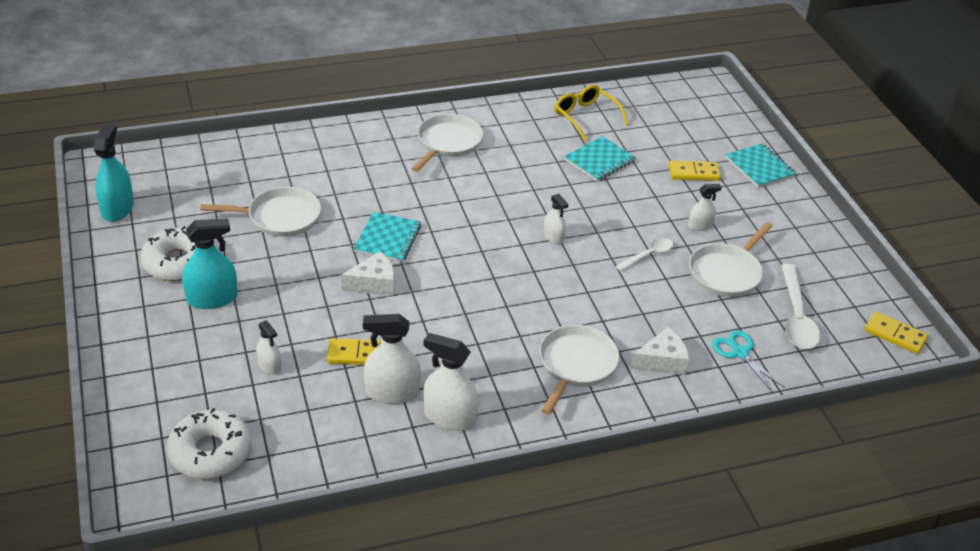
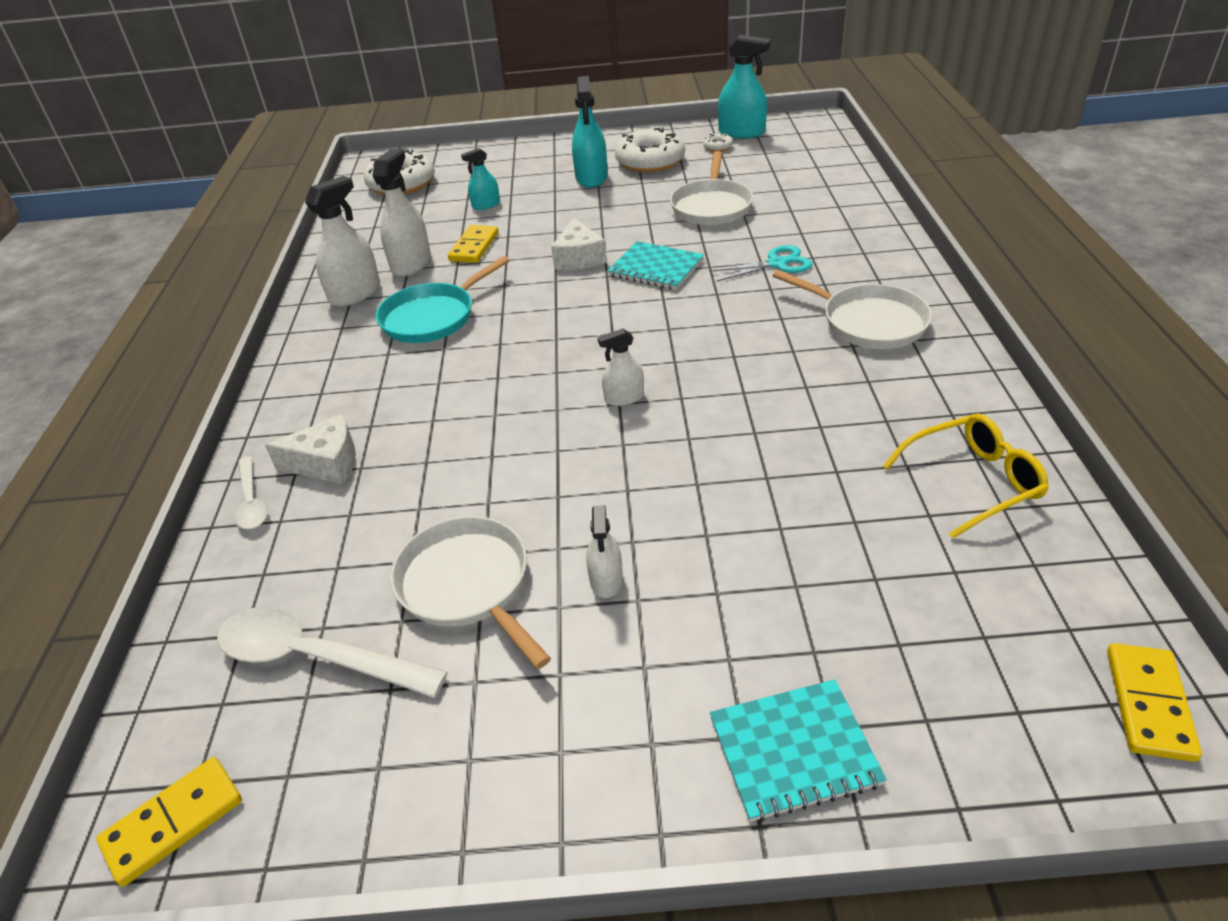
camera: 110 degrees right, 0 degrees up
white spray bottle [256,320,281,375] -> turquoise spray bottle [461,148,500,210]
white pan [539,325,619,415] -> none
turquoise notebook [564,136,636,181] -> none
white spoon [615,238,673,271] -> white spoon moved to [235,456,268,529]
white cheese [631,327,689,375] -> white cheese turned 90 degrees counterclockwise [265,414,356,484]
yellow domino [669,161,721,181] -> yellow domino moved to [1107,643,1202,762]
turquoise scissors [712,330,785,393] -> turquoise scissors moved to [710,245,812,282]
none -> turquoise pan [376,256,510,343]
none -> white donut [703,132,733,152]

